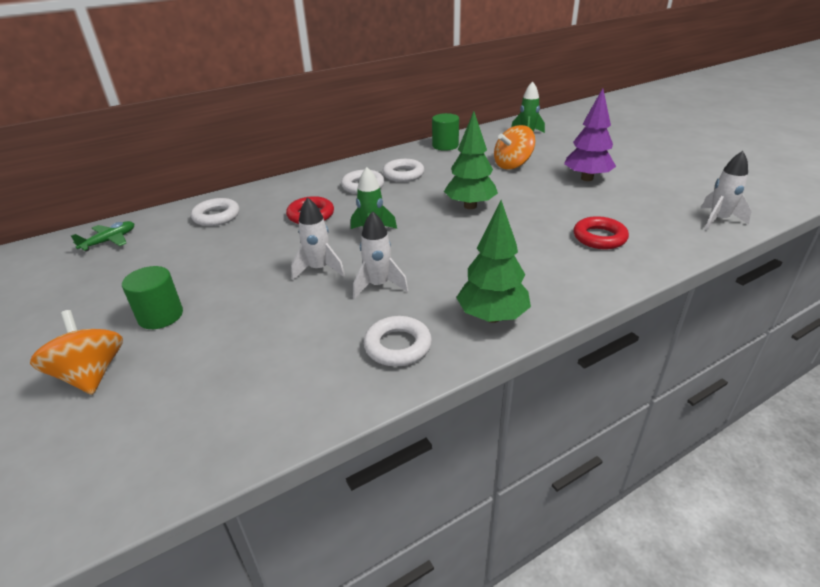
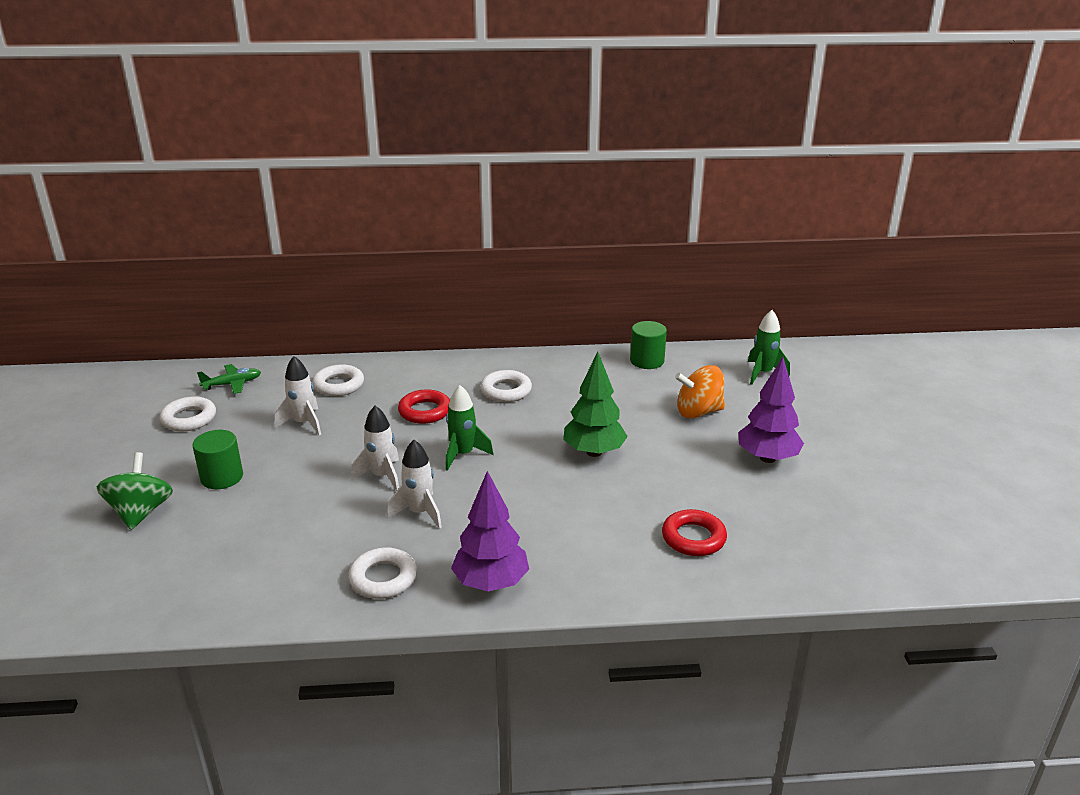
camera: 25 degrees right, 5 degrees down
orange spinning top [30,310,123,395] -> green spinning top [97,452,173,530]
white ring [383,159,424,182] -> white ring moved to [160,396,216,432]
green tree [456,200,531,323] -> purple tree [451,471,529,591]
white rocket [701,151,752,230] -> white rocket moved to [275,356,321,435]

